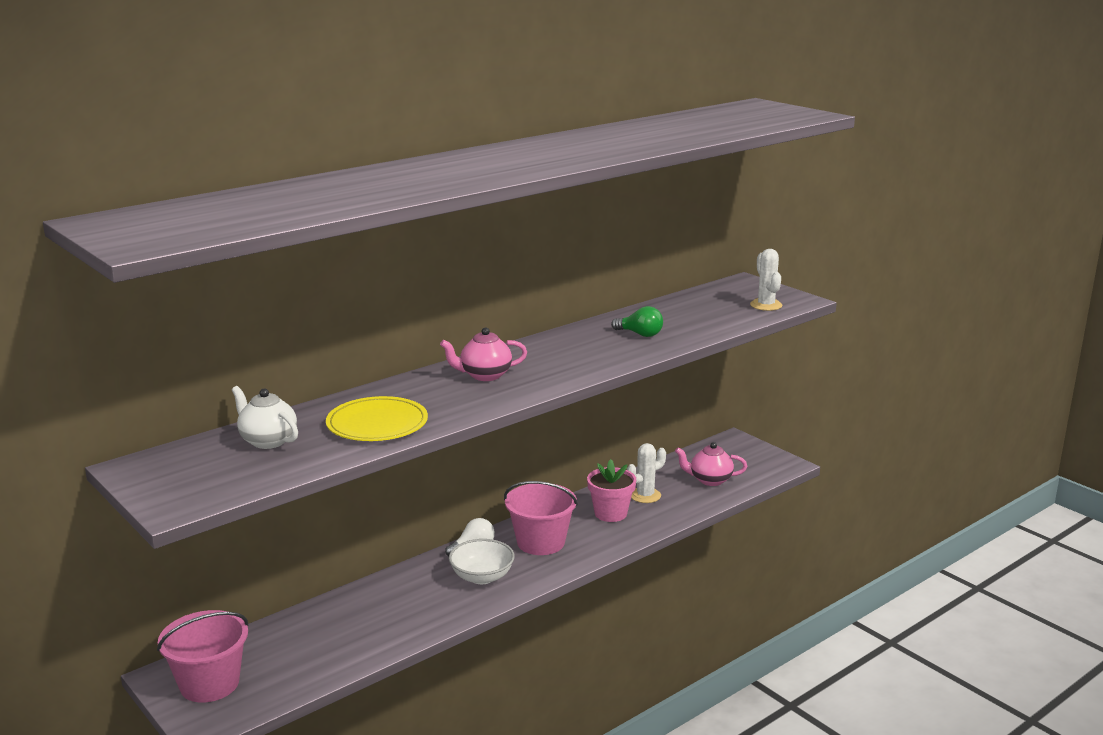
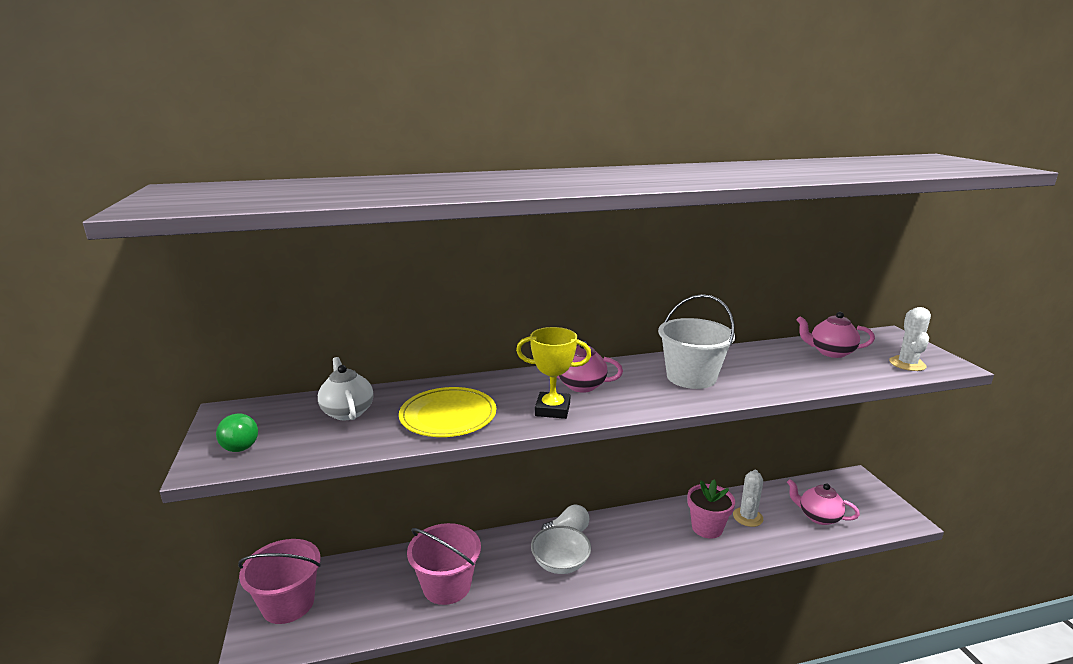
camera: 25 degrees right, 0 degrees up
pink bucket [504,481,578,555] -> pink bucket moved to [407,523,481,605]
green light bulb [611,306,663,337] -> green light bulb moved to [216,414,258,452]
white cactus [627,443,666,503] -> white cactus turned 60 degrees counterclockwise [733,470,763,527]
none -> yellow trophy [516,327,591,419]
none -> white bucket [658,294,735,389]
none -> pink teapot [797,312,875,358]

